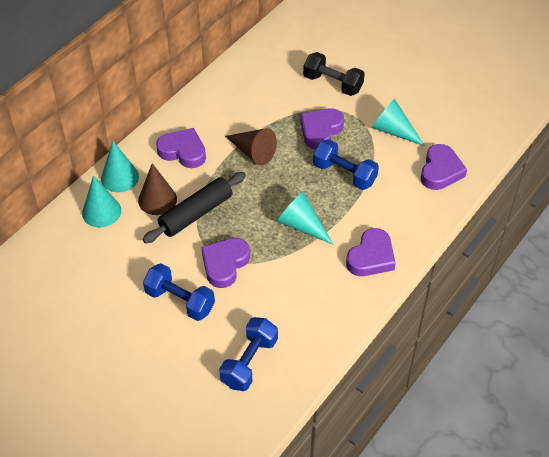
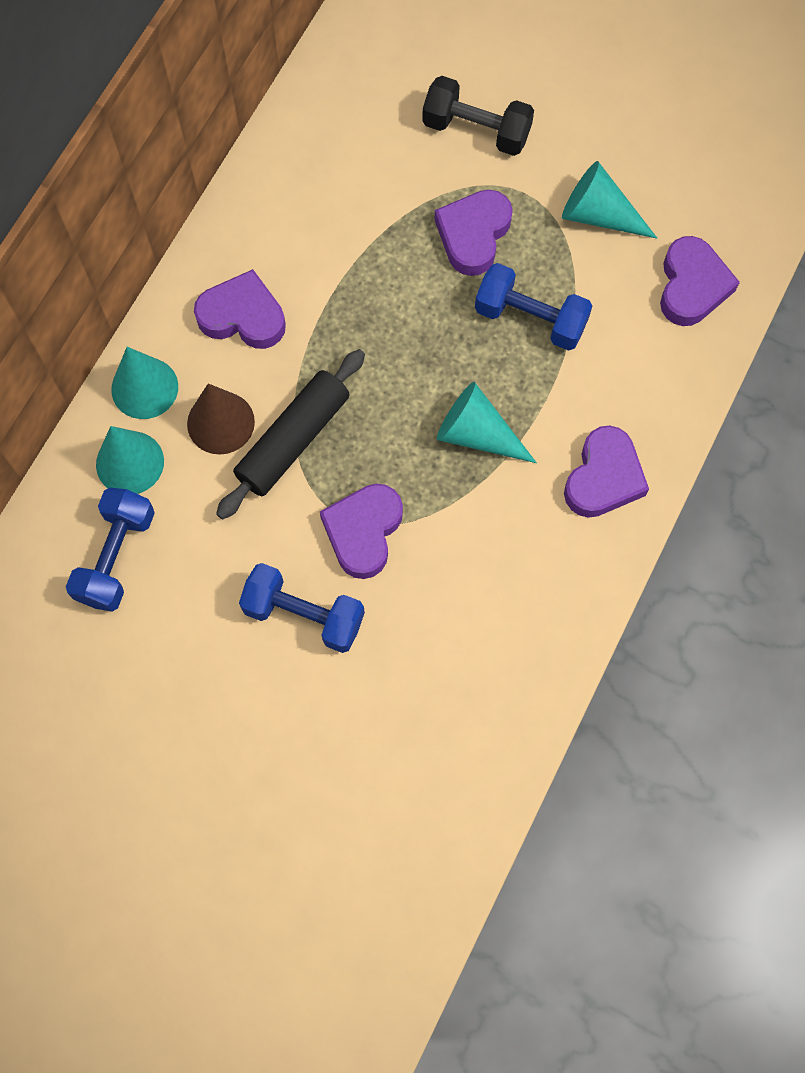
camera: 10 degrees left, 20 degrees up
blue dumbbell [219,317,278,391] -> blue dumbbell moved to [66,488,155,612]
brown cone [225,128,277,166] -> none

